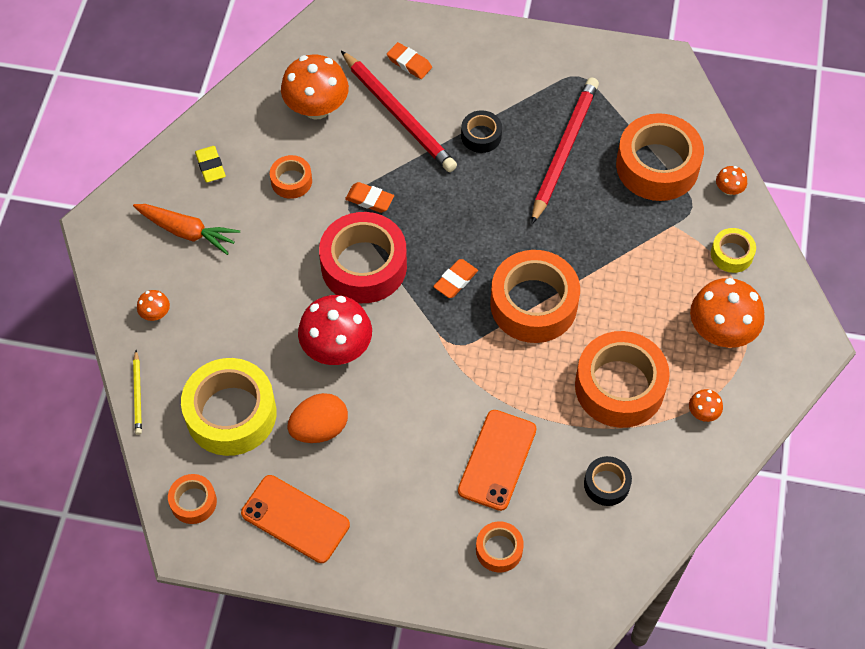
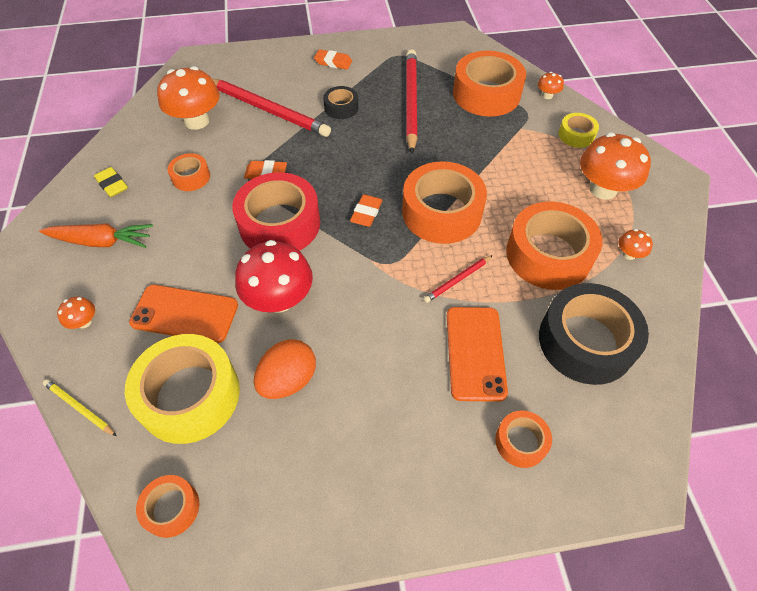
camera: 20 degrees left, 5 degrees down
yellow pencil [133,350,142,435] -> yellow pencil turned 150 degrees clockwise [43,379,117,436]
orange phone [241,475,350,563] -> orange phone moved to [129,285,238,343]
orange eraser [387,42,432,79] -> orange eraser moved to [314,49,352,70]
black tape [584,456,632,506] -> black tape [539,283,649,385], size x2.02
none -> red pencil [423,255,493,303]

